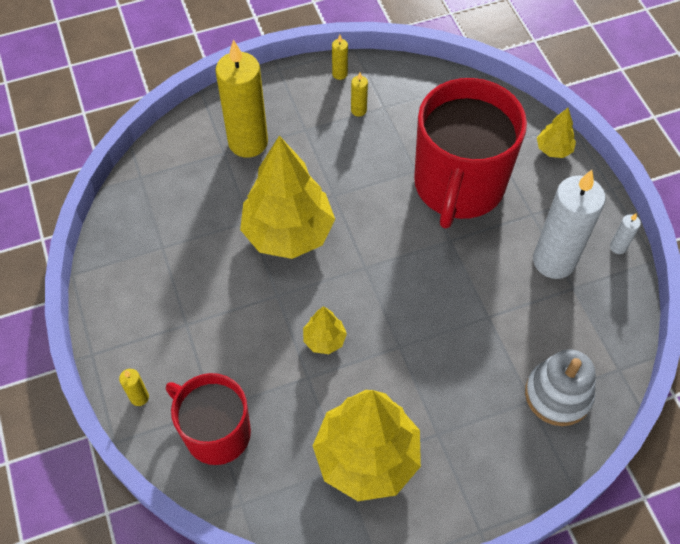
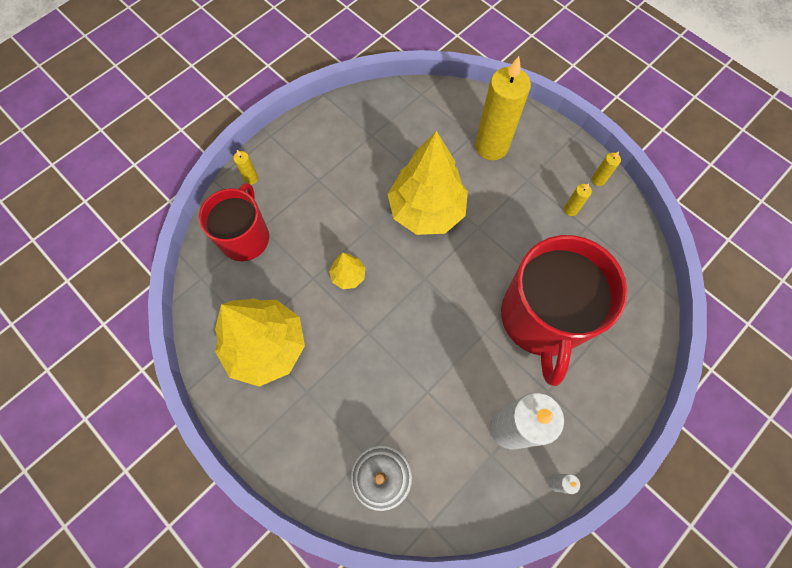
camera: 65 degrees right, 10 degrees up
red mug [414,78,527,228] -> red mug turned 75 degrees counterclockwise [501,235,627,386]
yellow tree [537,108,576,158] -> none

